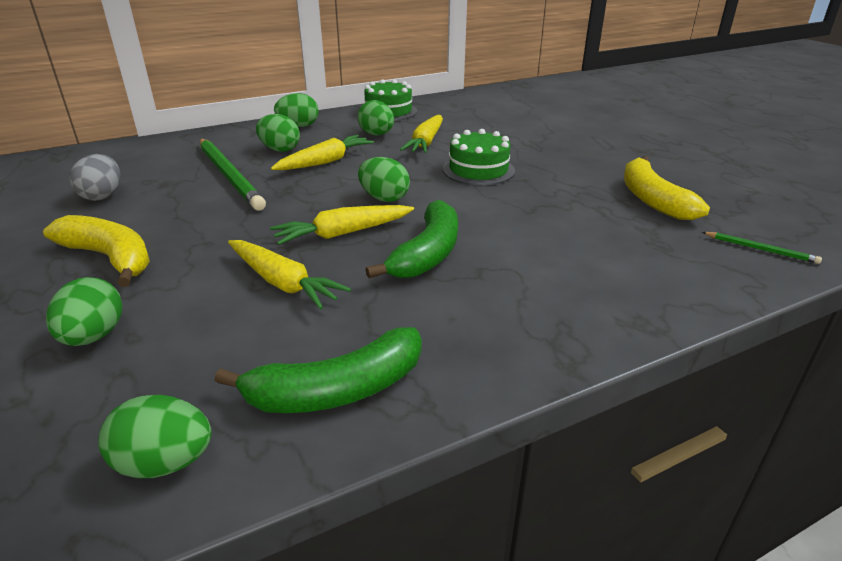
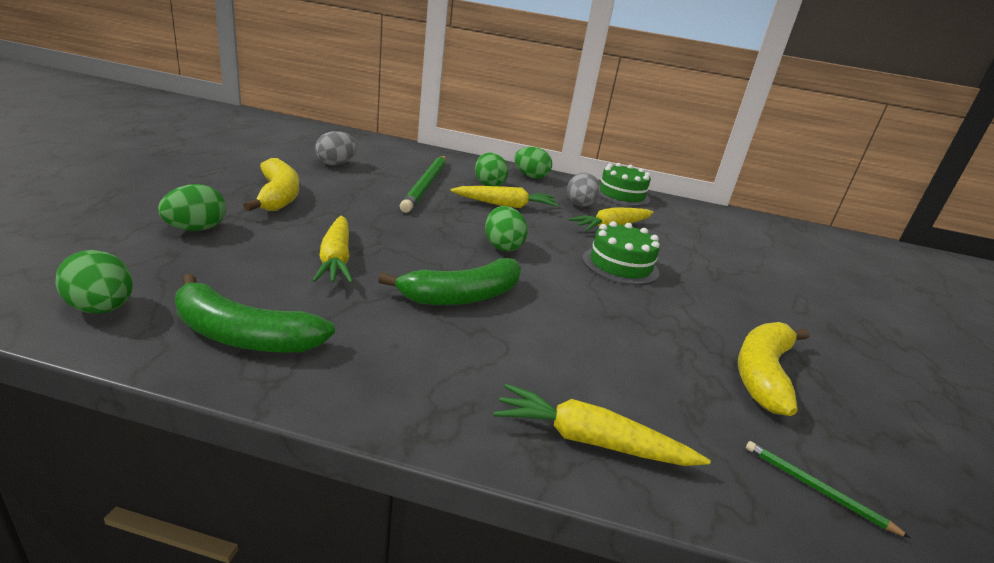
camera: 35 degrees right, 5 degrees down
yellow carrot [270,205,414,245] -> yellow carrot moved to [493,384,711,466]
green egg [357,100,394,135] -> grey egg [567,173,601,207]
green pencil [702,232,822,264] -> green pencil turned 150 degrees clockwise [746,441,910,538]

